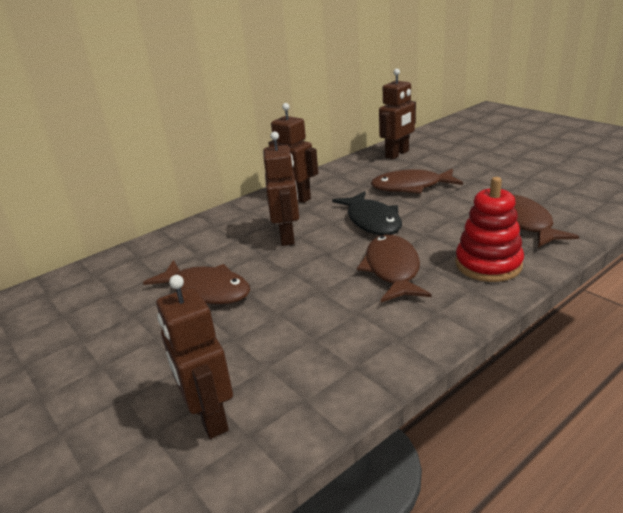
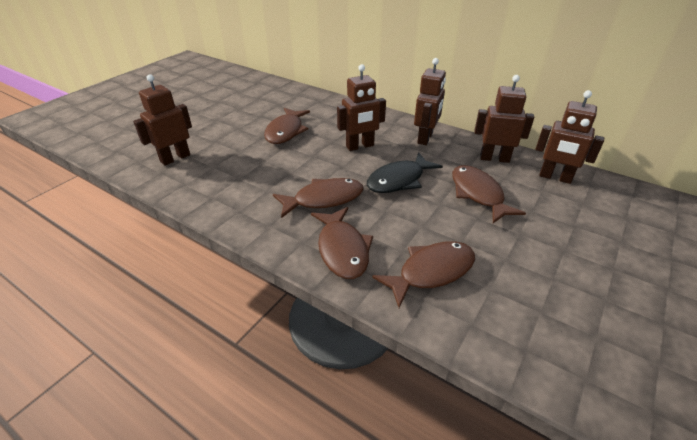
camera: 70 degrees right, 10 degrees up
red stacking toy [455,177,524,282] -> brown fish [311,207,373,279]
none -> brown robot [474,75,534,163]

